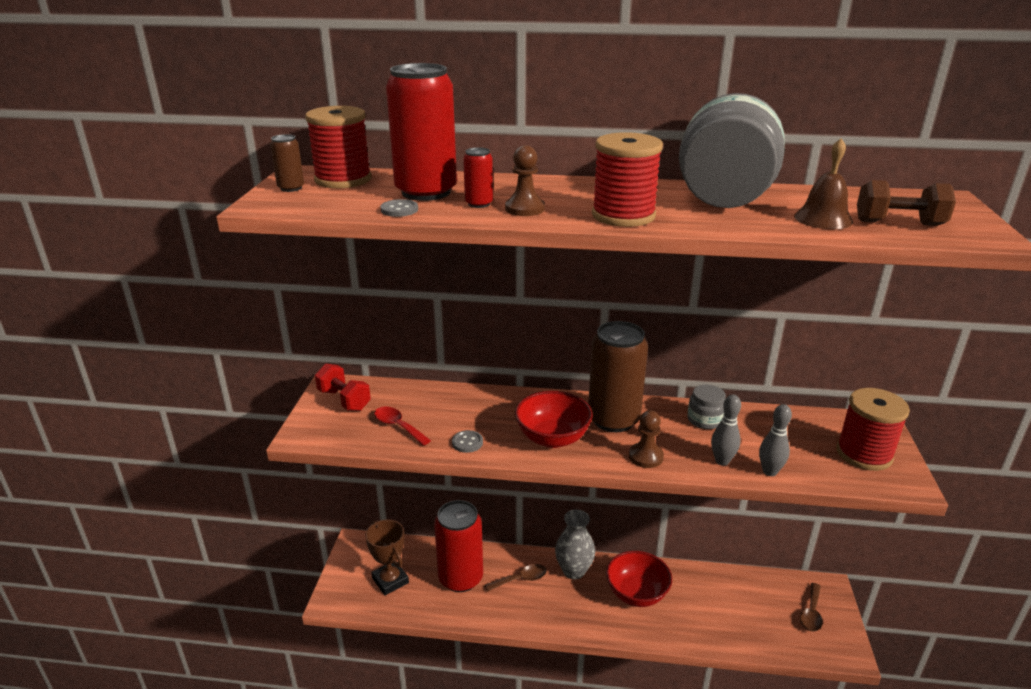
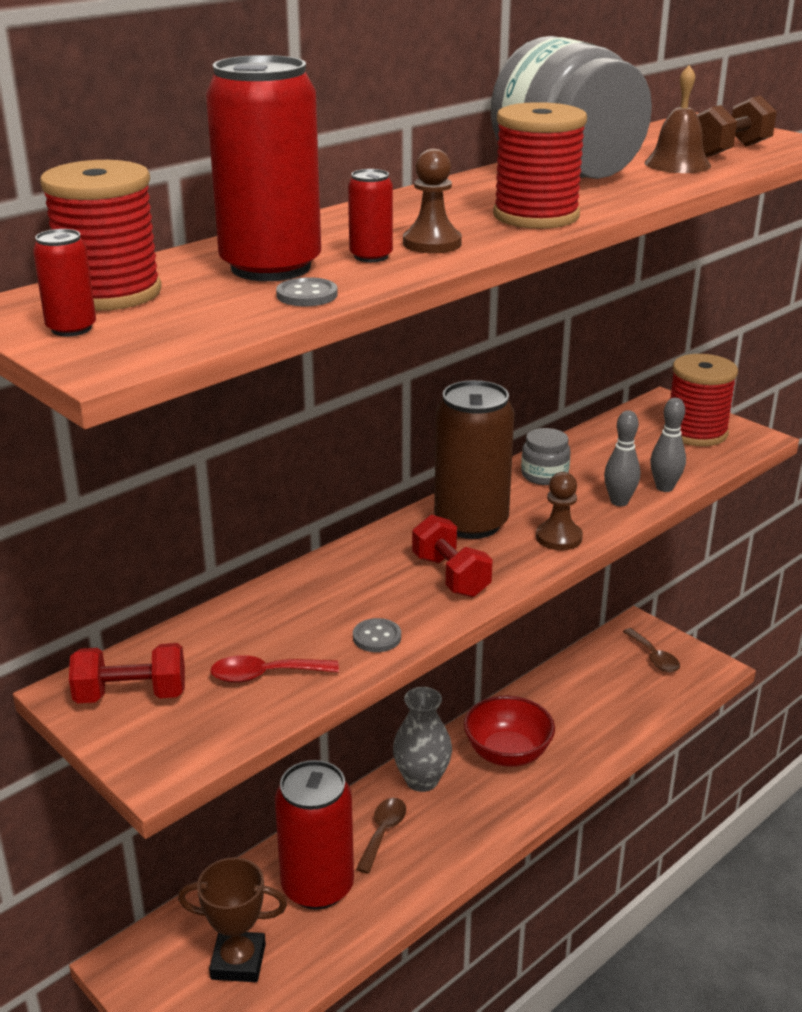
camera: 50 degrees left, 0 degrees up
brown can [270,134,304,192] -> red can [33,229,96,336]
red bowl [515,391,593,448] -> red dumbbell [412,514,493,597]

